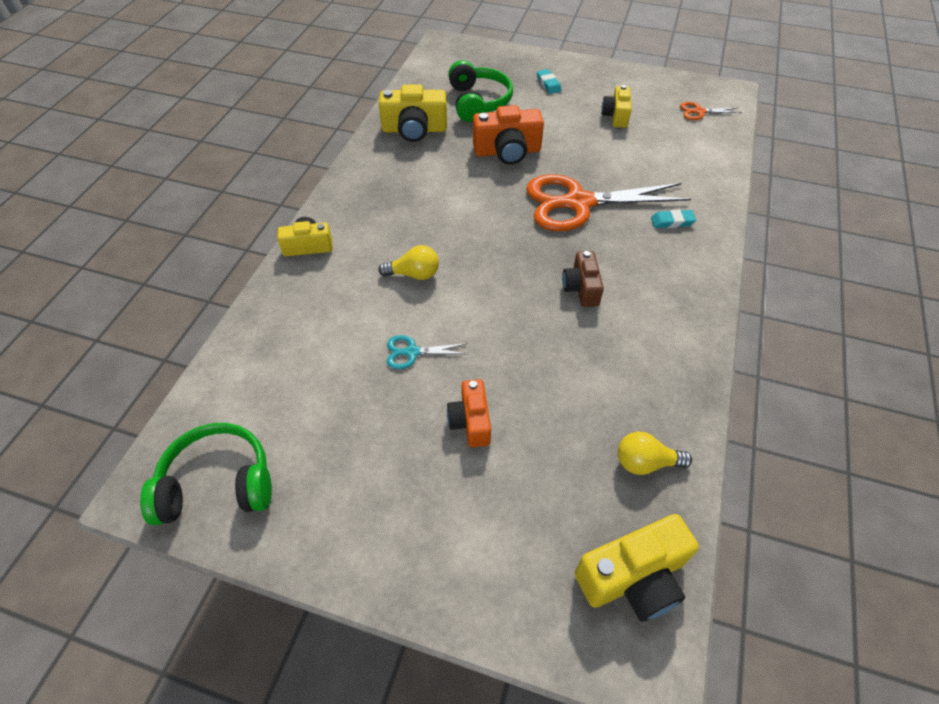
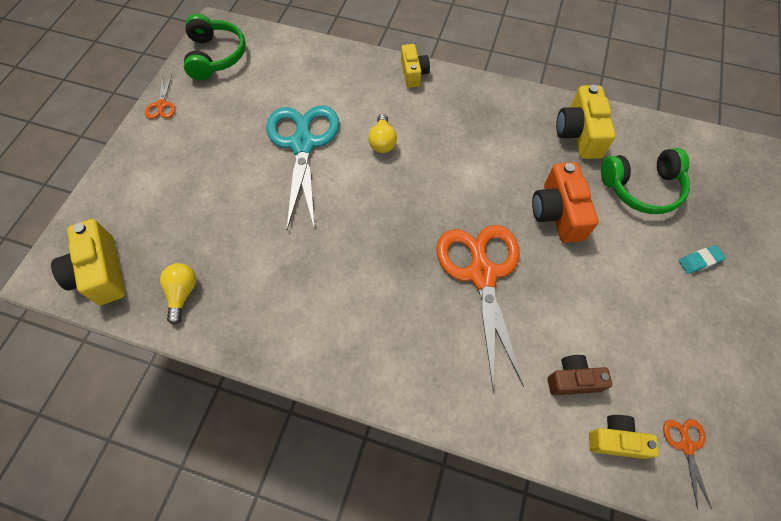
camera: 90 degrees right, 10 degrees up
turquoise scissors [387,335,468,369] -> turquoise scissors [266,106,339,229], size x2.37
orange camera [447,379,491,447] -> none
brown camera [562,251,604,307] -> brown camera moved to [548,355,612,395]
yellow camera [601,85,631,128] -> yellow camera moved to [589,415,659,459]
turquoise eraser [651,209,696,228] -> none
none -> orange scissors [145,74,175,119]

